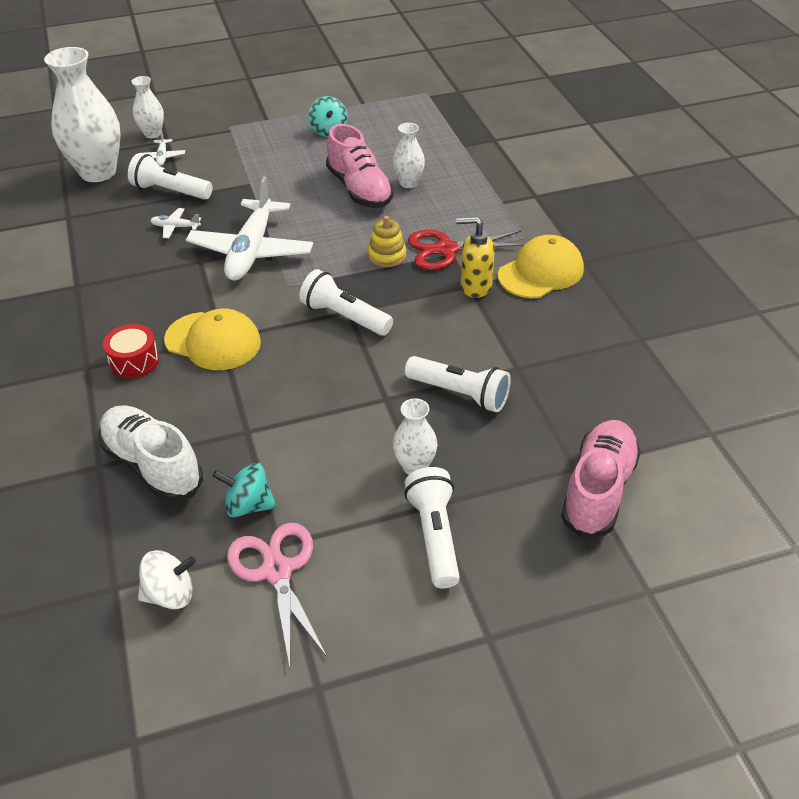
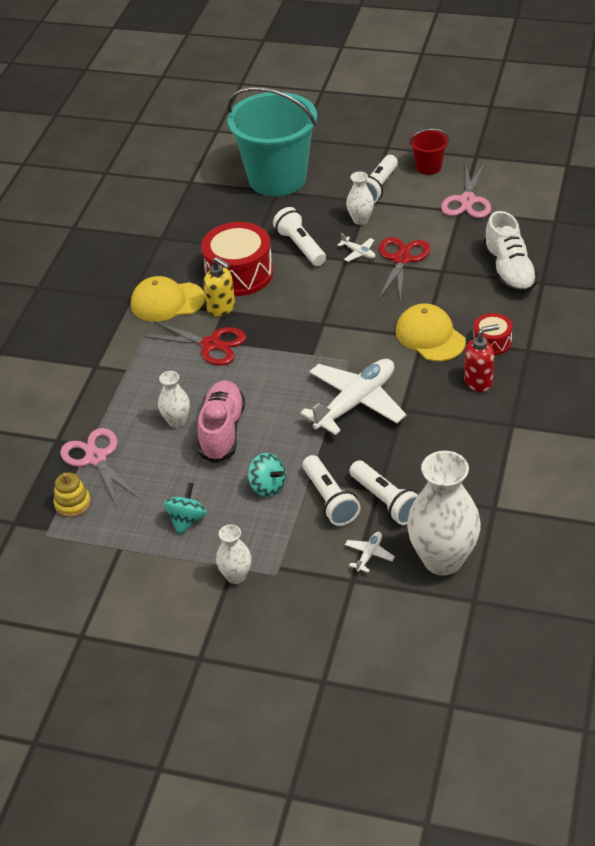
camera: 145 degrees left, 0 degrees up
white vase [131,76,164,138] -> white vase moved to [216,525,252,584]
white spinning top [138,550,196,609] -> none
white plane [150,208,201,238] -> white plane moved to [337,233,375,262]
turquoise spinning top [213,463,276,517] -> turquoise spinning top moved to [248,453,286,497]
white flashlight [299,269,393,336] -> white flashlight moved to [302,455,361,526]
yellow stacking toy [368,216,406,267] -> yellow stacking toy moved to [53,473,91,517]
pink shoe [561,420,641,538] -> turquoise bucket [227,87,317,196]
none -> pink scissors [60,428,140,509]
none -> red drum [201,222,273,296]
none -> red scissors [379,237,430,301]
none -> red bucket [409,129,449,175]
none -> red soap dispenser [464,324,499,392]

